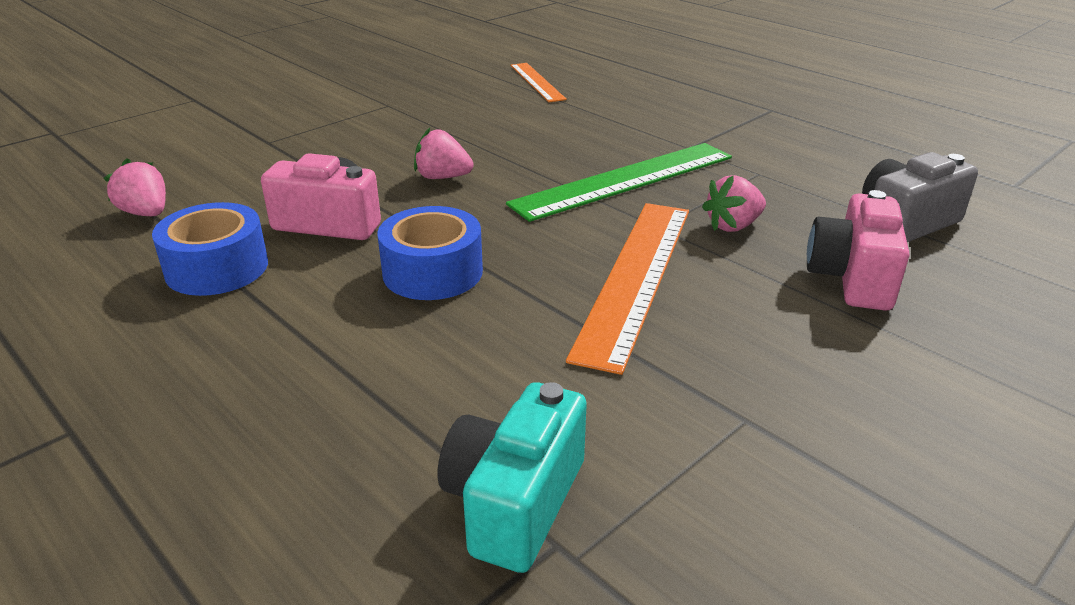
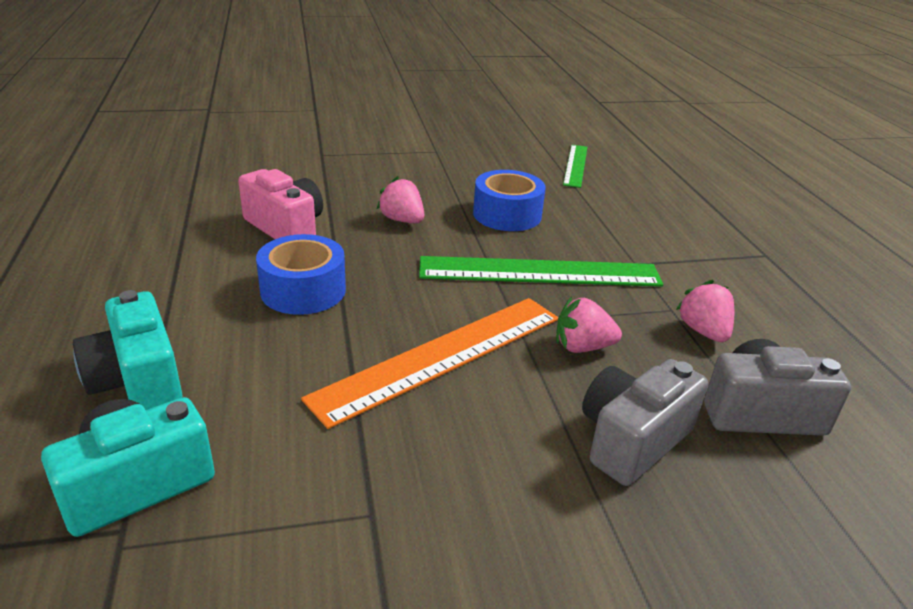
camera: 30 degrees right, 0 degrees up
pink strawberry [104,158,166,216] -> pink strawberry moved to [676,280,734,342]
blue tape [152,202,268,296] -> blue tape moved to [473,170,546,231]
orange ruler [511,63,567,102] -> green ruler [563,145,587,188]
pink camera [807,190,909,311] -> grey camera [582,359,708,486]
none -> turquoise camera [73,290,183,410]

